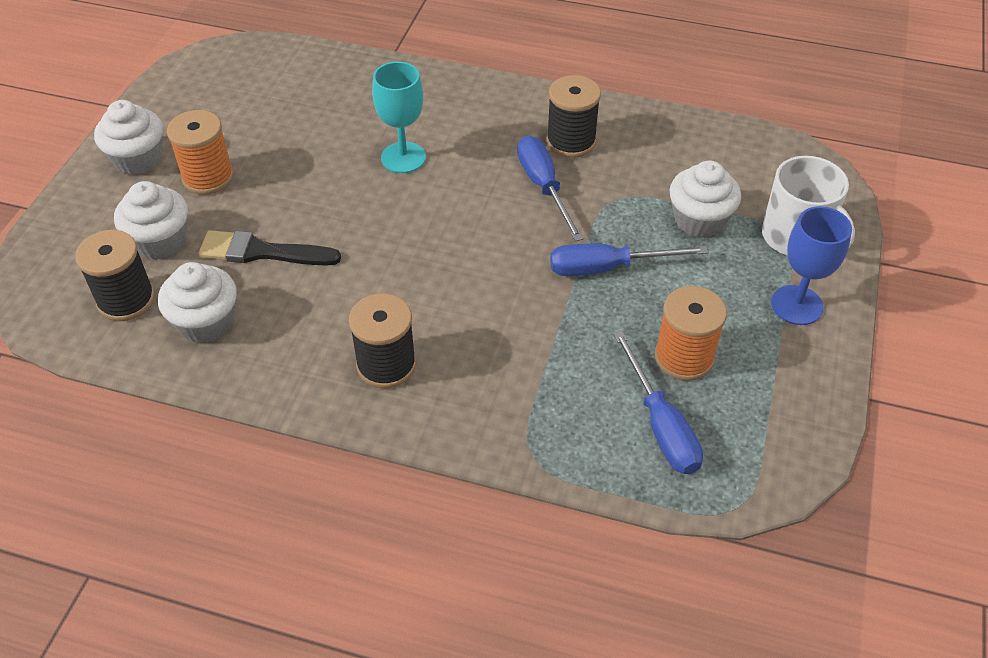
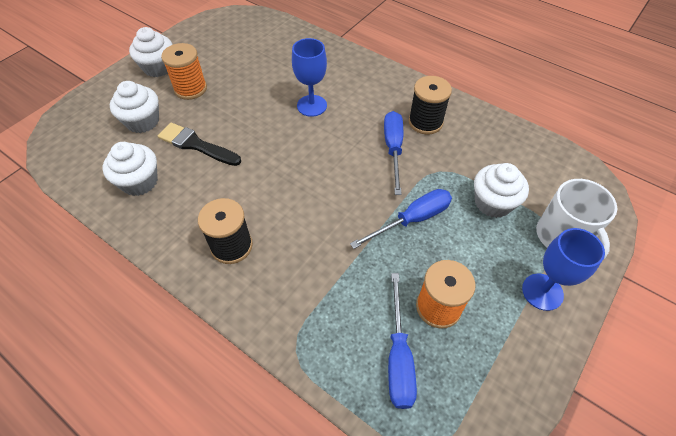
camera: 20 degrees right, 5 degrees up
black spool [75,230,155,321] -> none
turquoise goblet [372,62,426,173] -> blue goblet [292,38,327,117]
blue screwdriver [550,243,708,276] -> blue screwdriver turned 135 degrees clockwise [350,189,452,249]

